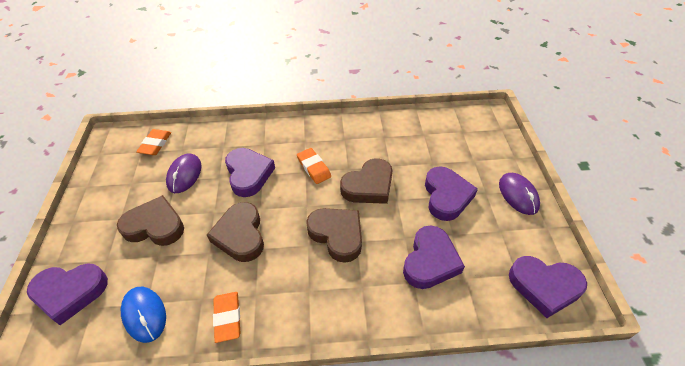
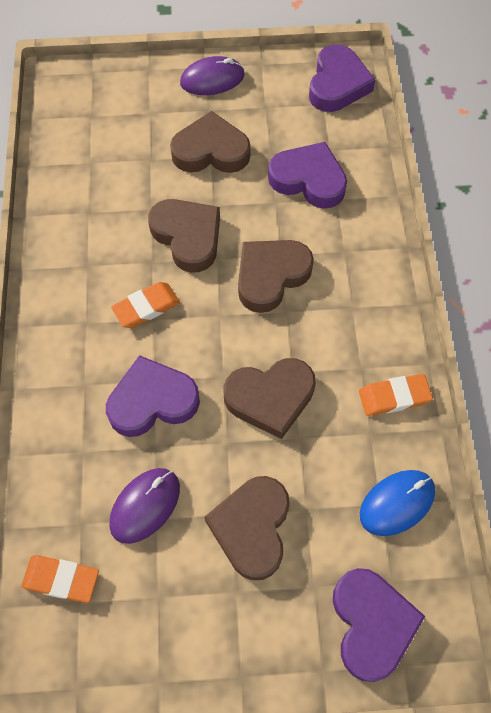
camera: 90 degrees left, 15 degrees up
purple mouse [166,153,202,193] -> purple mouse turned 60 degrees counterclockwise [109,468,180,544]
purple heart [425,167,478,221] -> brown heart [170,111,251,173]

